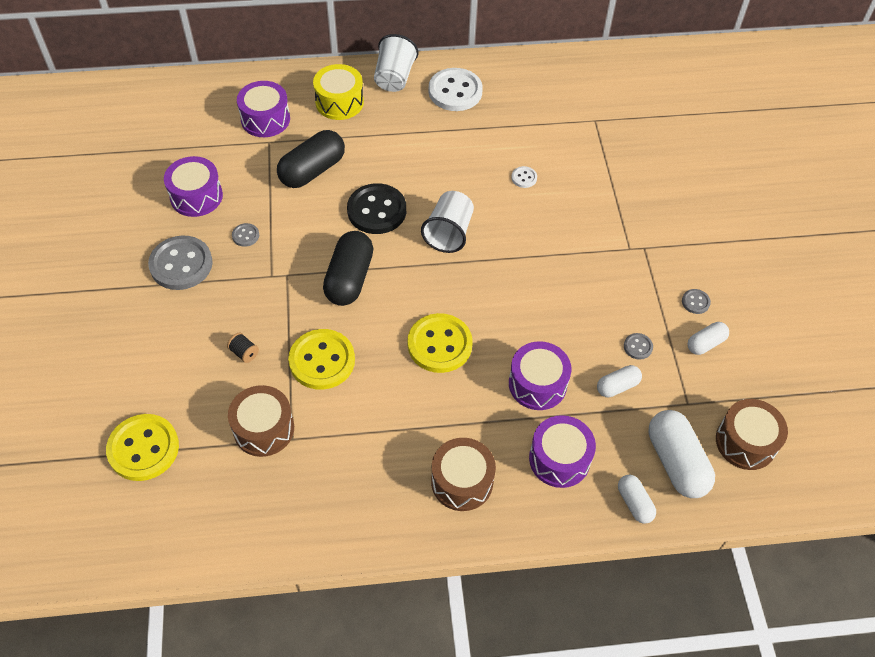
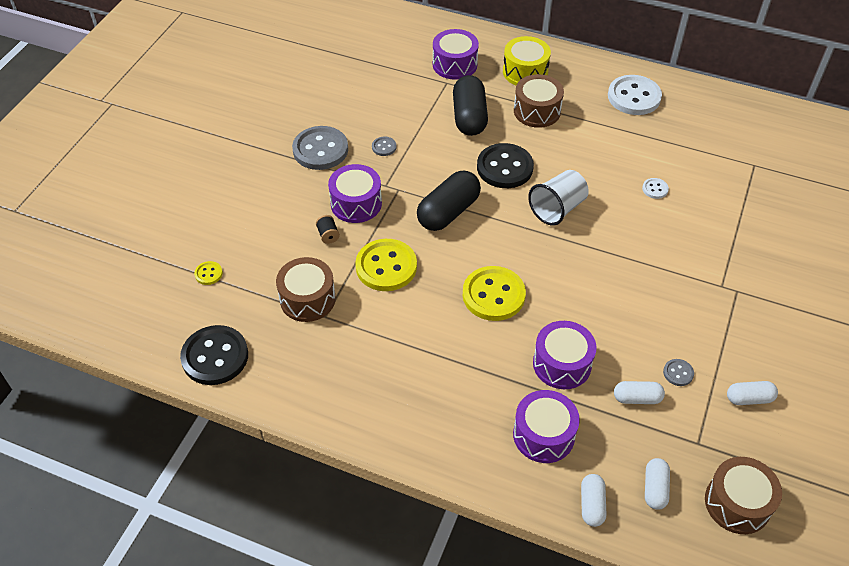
camera: 30 degrees right, 5 degrees down
yellow button [106,414,179,481] -> yellow button [194,261,223,285], size x0.45
purple drum [164,156,223,217] -> purple drum moved to [328,164,382,223]
black capsule [277,130,345,188] -> black capsule turned 75 degrees counterclockwise [453,75,488,136]
white cup [374,34,418,92] -> none
brown drum [431,438,496,511] -> brown drum moved to [514,74,564,128]
white capsule [649,410,715,498] -> white capsule [645,458,670,510], size x0.54
grey button [682,289,711,314] -> none
none -> black button [180,325,248,385]

